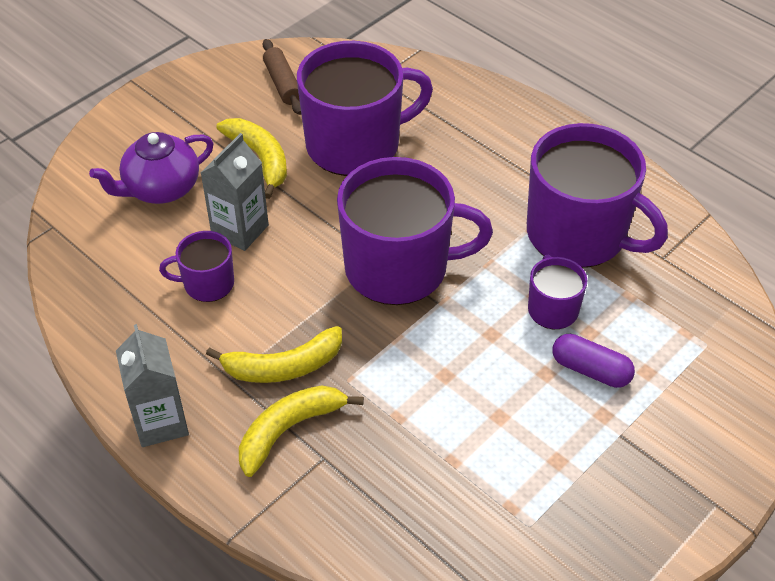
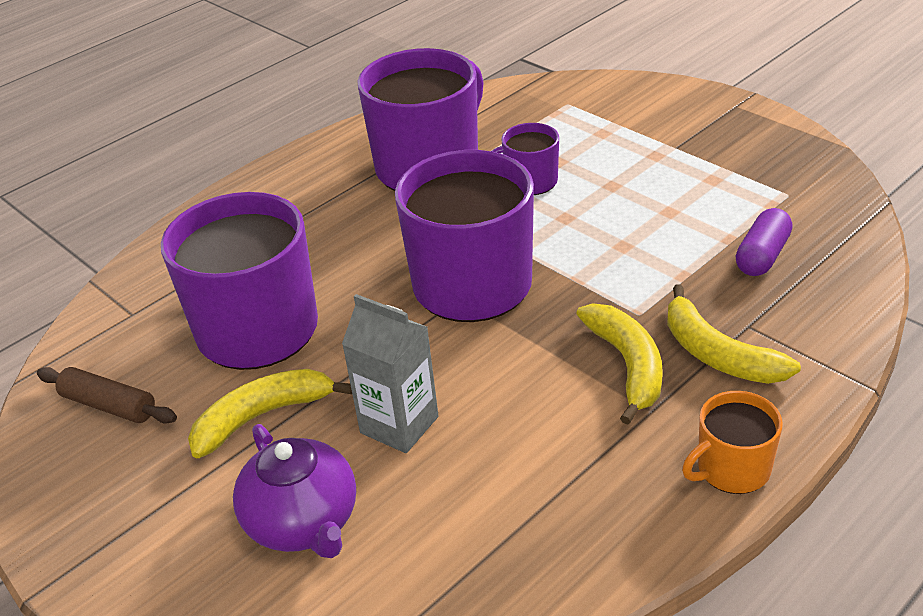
camera: 85 degrees left, 10 degrees down
grey carton [116,324,189,447] -> orange mug [682,391,783,494]
purple mug [159,231,234,302] -> none
brown rolling pin [263,39,301,115] -> brown rolling pin turned 45 degrees clockwise [37,367,177,424]
purple capsule [552,334,635,388] -> purple capsule moved to [736,208,793,276]

